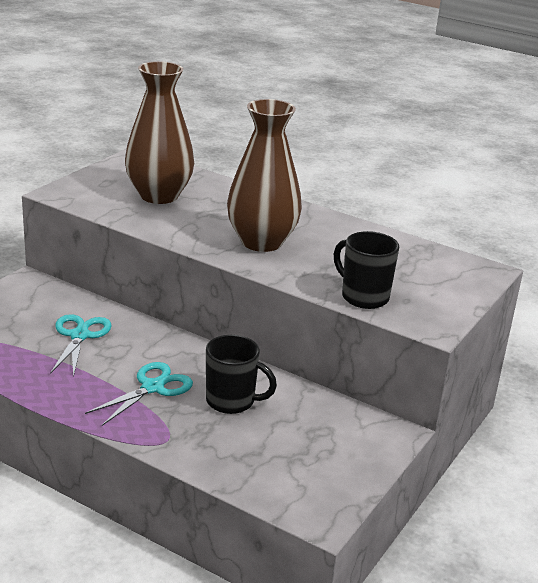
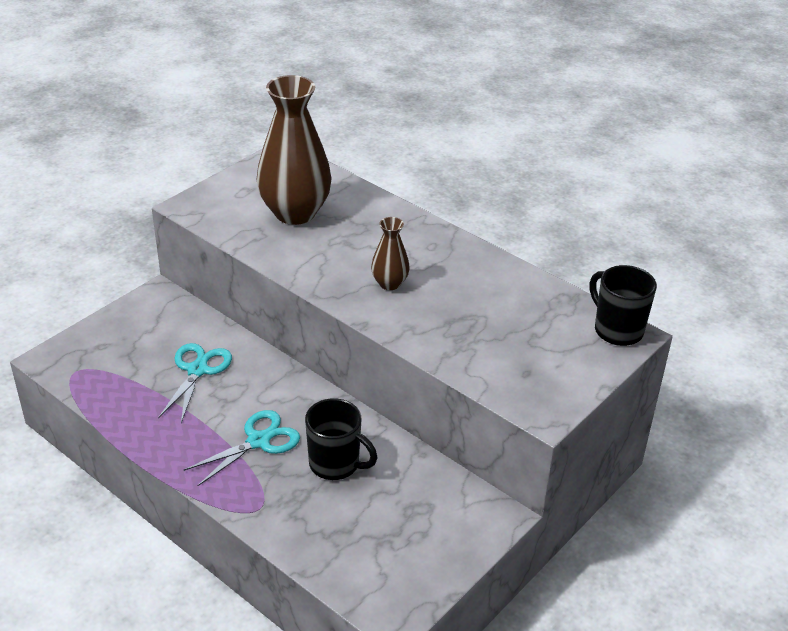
camera: 10 degrees right, 10 degrees up
brown vase [227,99,302,252] -> brown vase [371,217,410,290], size x0.48
black mug [334,231,399,309] -> black mug moved to [590,265,657,346]

